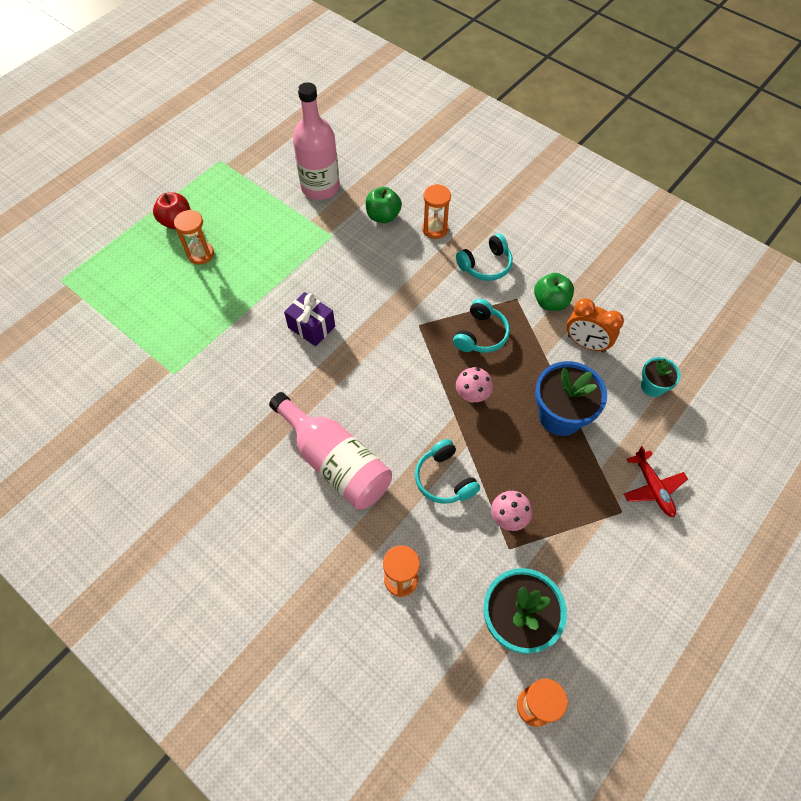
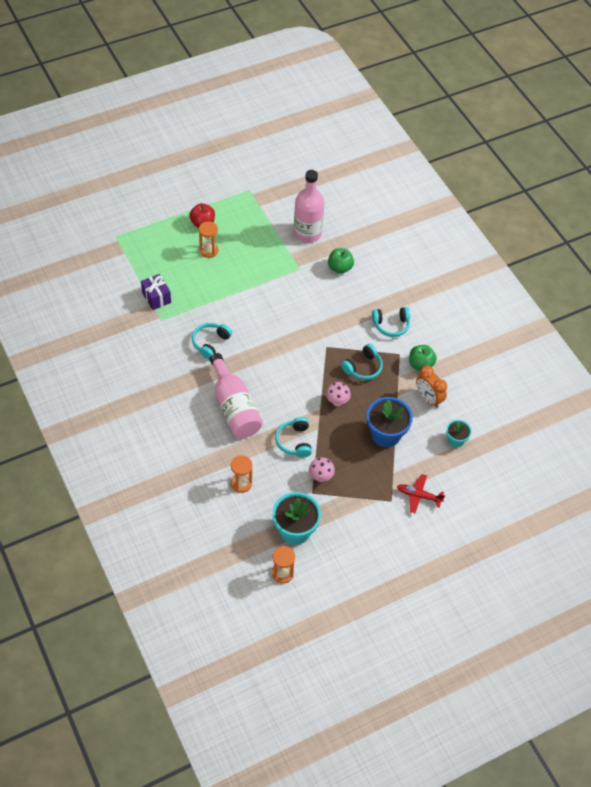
camera: 20 degrees right, 5 degrees down
purple gift [284,292,335,346] -> purple gift moved to [141,274,171,310]
orange hourglass [422,184,451,239] -> none
red plane [624,446,688,517] -> red plane turned 105 degrees clockwise [397,474,445,513]
none -> turquoise headphones [192,323,232,359]

